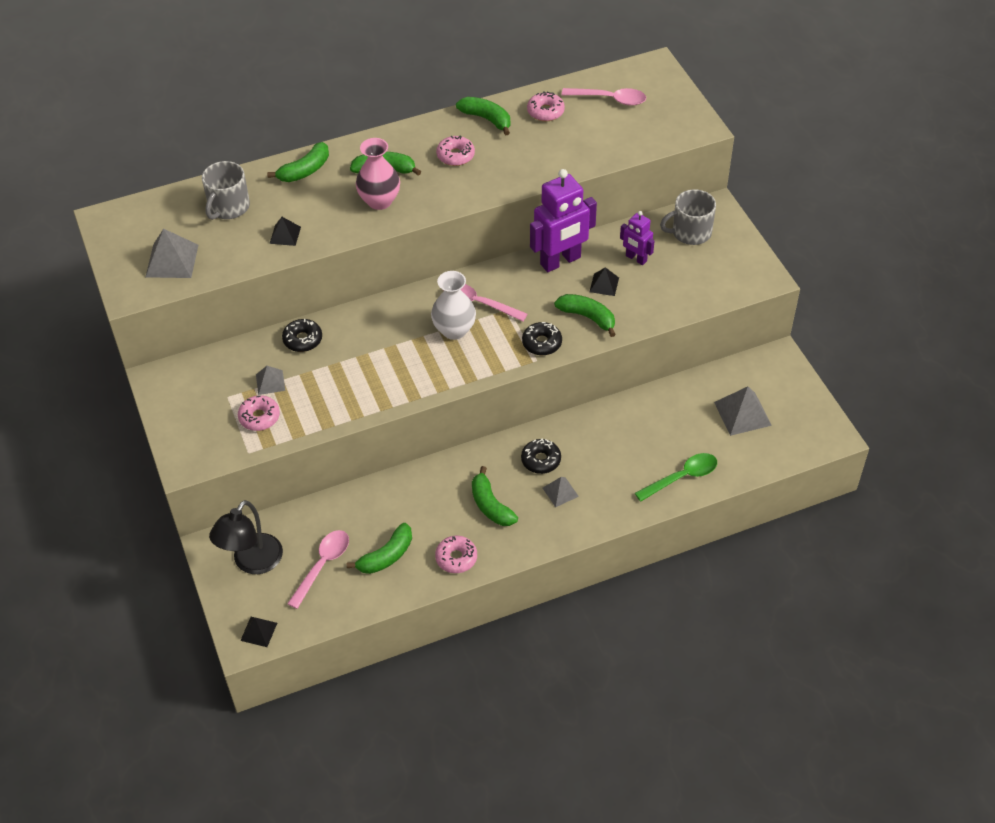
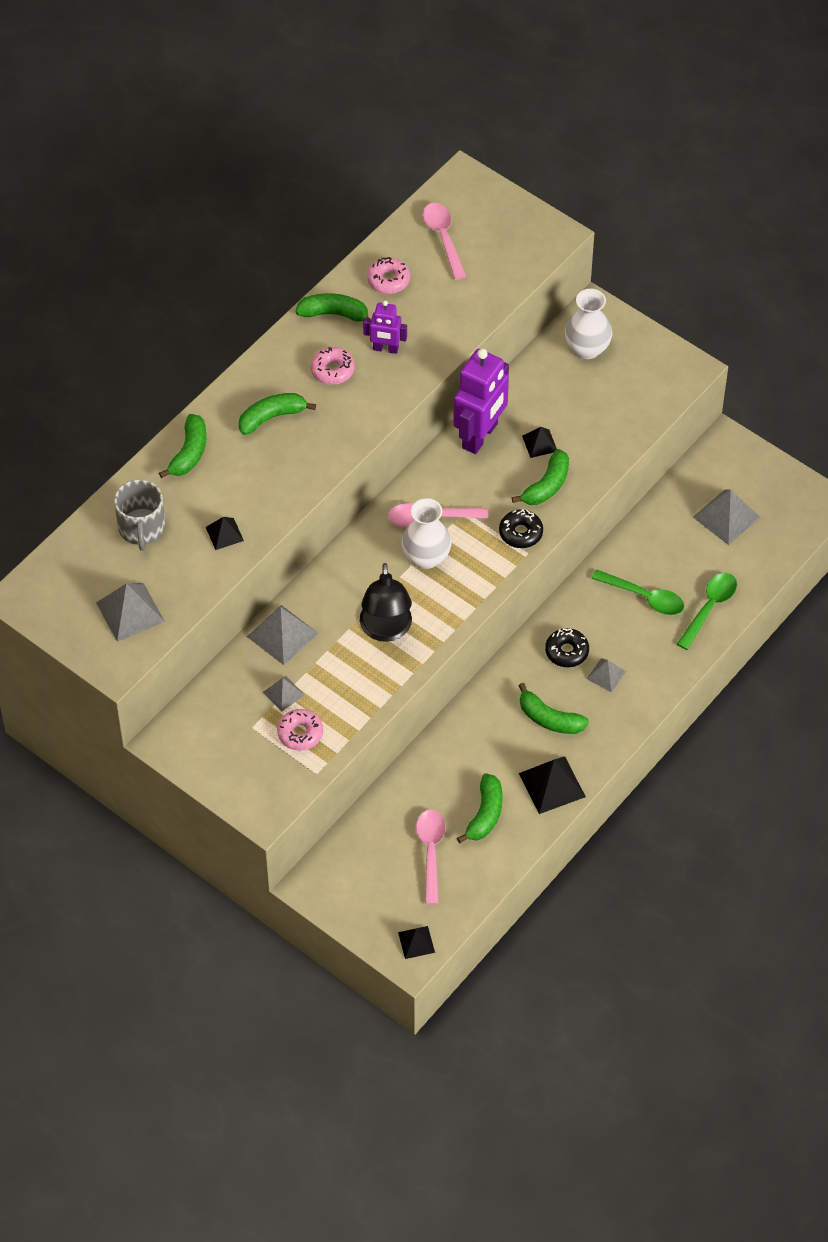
camera: 30 degrees left, 5 degrees up
black lamp [209,500,283,574] -> black lamp moved to [360,563,412,642]
black donut [282,319,322,352] -> grey pyramid [247,605,318,665]
pink vase [356,138,400,210] -> none
pink donut [435,536,477,573] -> black pyramid [519,757,586,814]
green banana [554,294,616,337] -> green banana turned 120 degrees clockwise [512,449,569,505]
pink spoon [562,88,646,106] -> pink spoon turned 90 degrees counterclockwise [423,203,467,280]
purple robot [620,211,655,265] -> purple robot moved to [363,301,407,354]
grey mug [660,189,716,245] -> white vase [565,289,612,359]
none -> green spoon [591,570,685,615]

